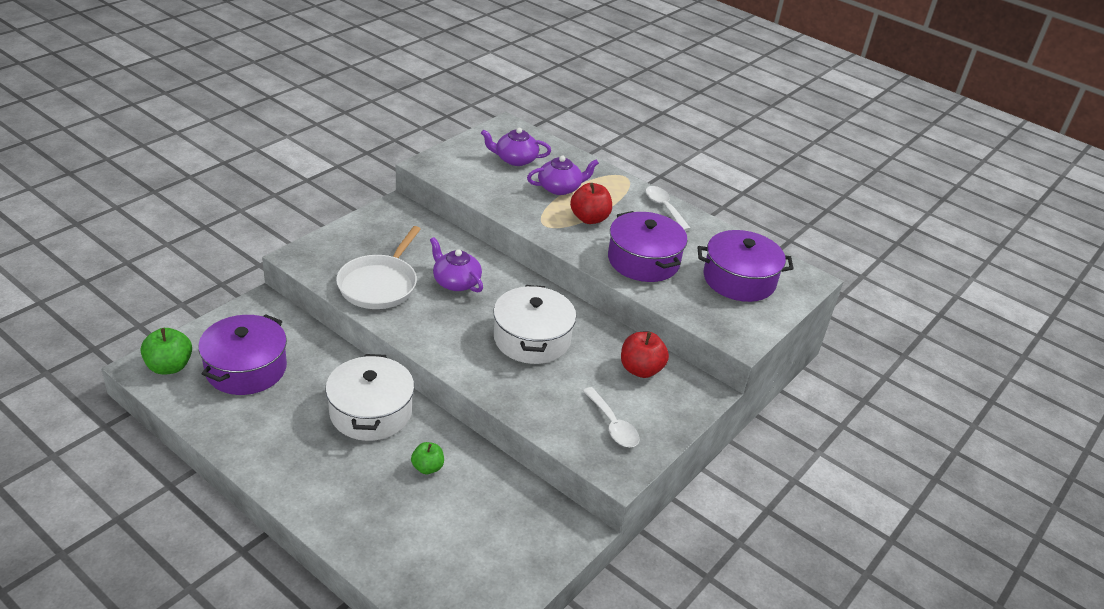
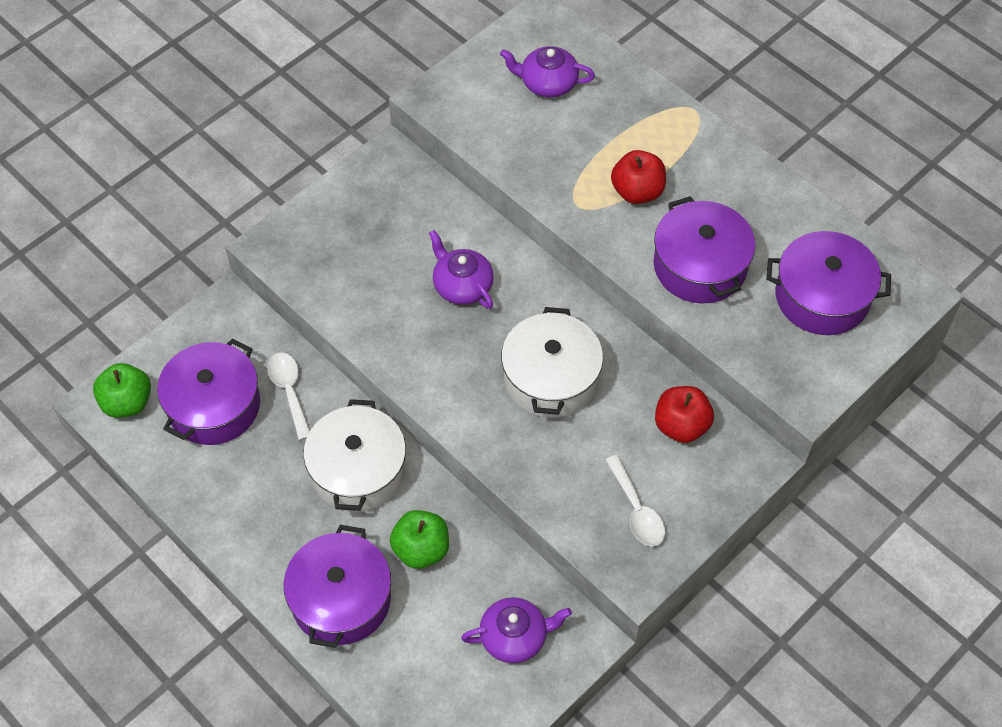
camera: 10 degrees right, 20 degrees up
white pan [336,226,421,309] -> none
green apple [411,442,444,474] -> green apple [390,510,449,569], size x1.57
purple teapot [527,156,599,195] -> purple teapot moved to [461,597,572,663]
white spoon [646,186,691,231] -> white spoon moved to [267,352,310,440]
none -> purple pot [283,525,391,648]

